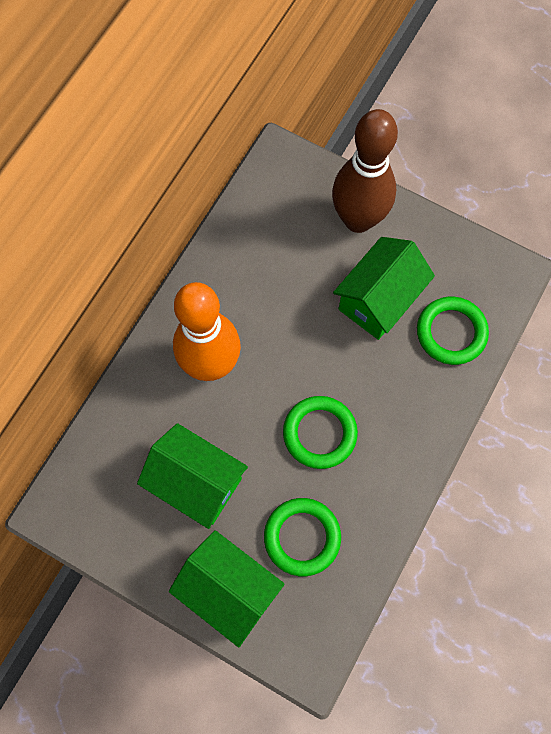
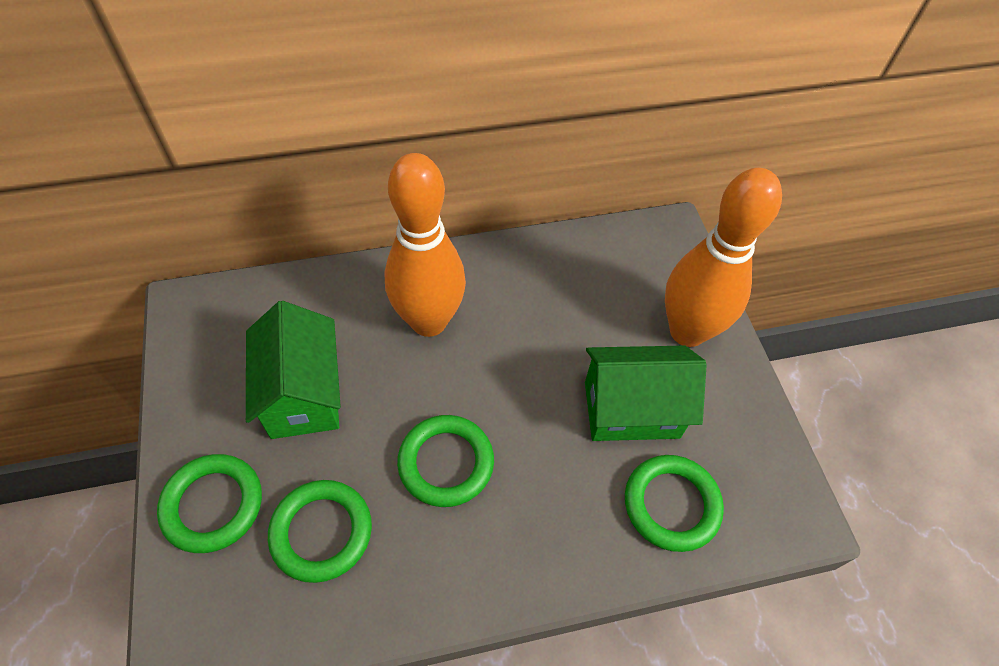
camera: 45 degrees right, 15 degrees down
green house [169,530,285,647] -> green ring [157,454,262,553]
brown bowling pin [332,109,398,233] -> orange bowling pin [665,168,782,347]

